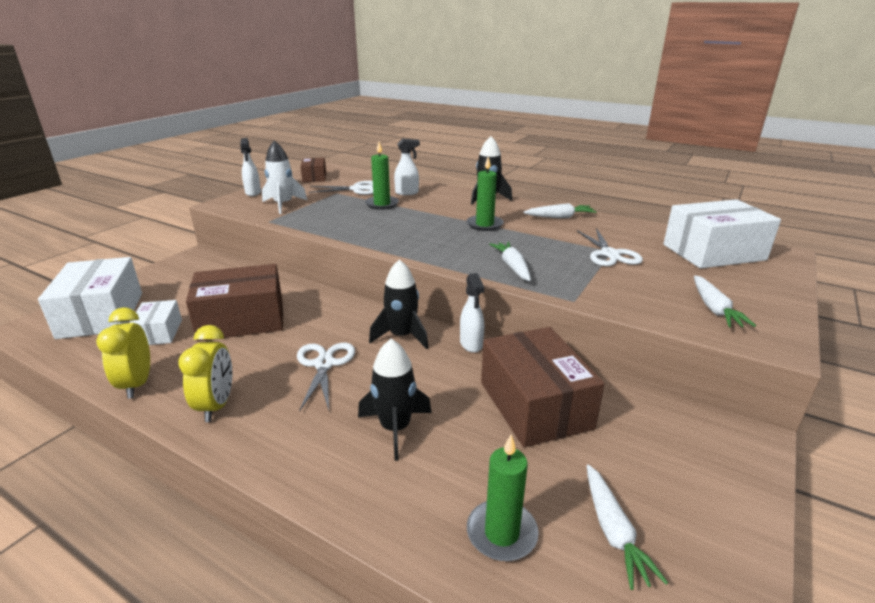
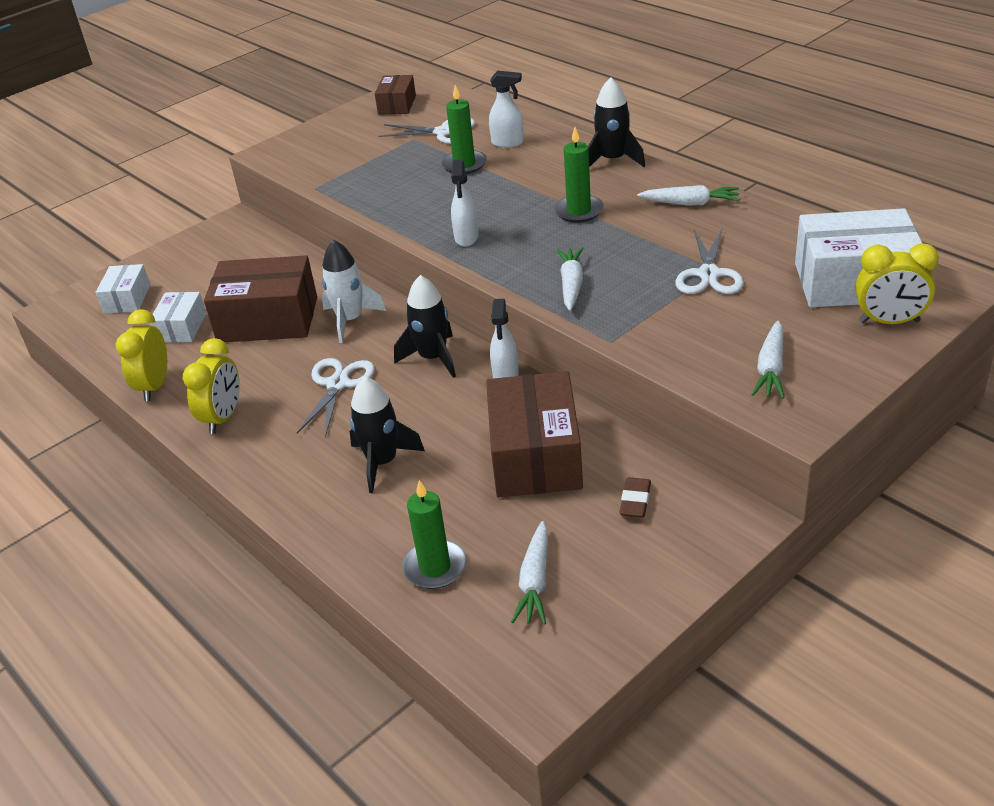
camera: 20 degrees right, 10 degrees up
white box [38,257,142,339] -> white box [96,264,150,313], size x0.53
white spray bottle [240,138,261,196] -> white spray bottle moved to [451,159,478,247]
white rocket [262,141,307,214] -> white rocket moved to [321,240,386,343]
none -> brown eraser [619,477,651,518]
none -> yellow clock [856,243,939,324]

